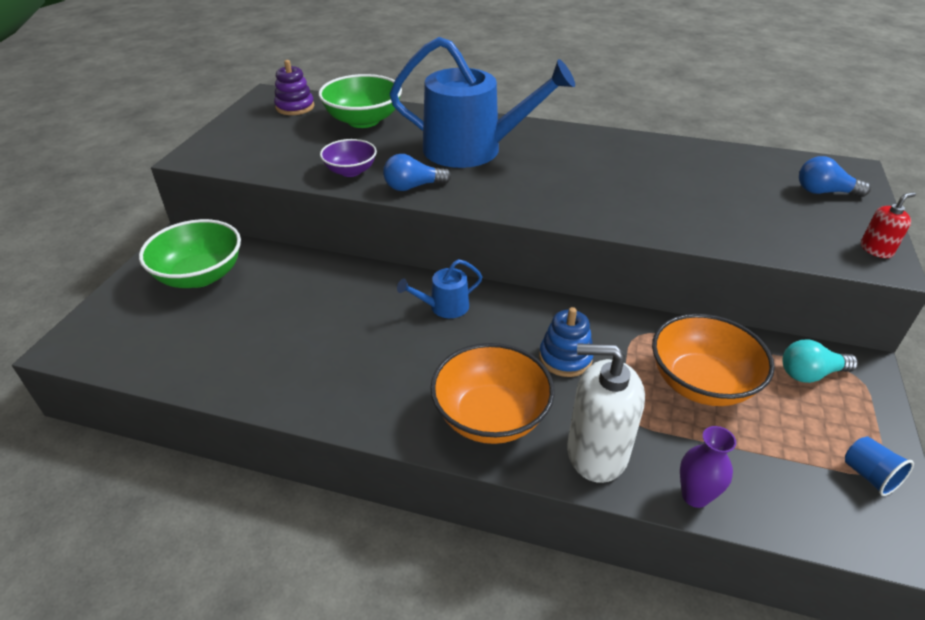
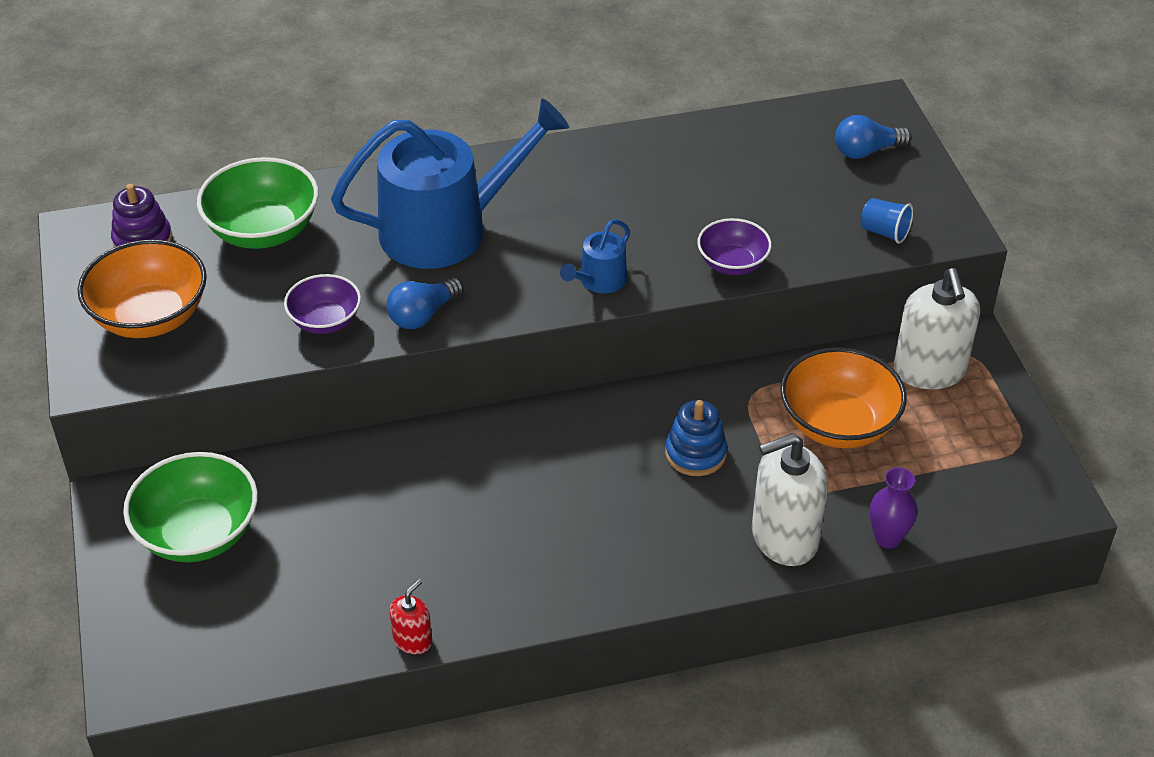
camera: 30 degrees left, 5 degrees up
blue watering can [397,259,483,318] -> blue watering can moved to [560,219,630,293]
orange bowl [431,343,555,444] -> orange bowl moved to [78,240,207,338]
turquoise light bulb [783,340,858,383] -> white soap dispenser [894,268,980,389]
blue cup [845,436,914,496] -> blue cup moved to [861,198,913,244]
red soap dispenser [861,192,916,258] -> red soap dispenser moved to [390,579,432,654]
none -> purple bowl [697,218,772,275]

